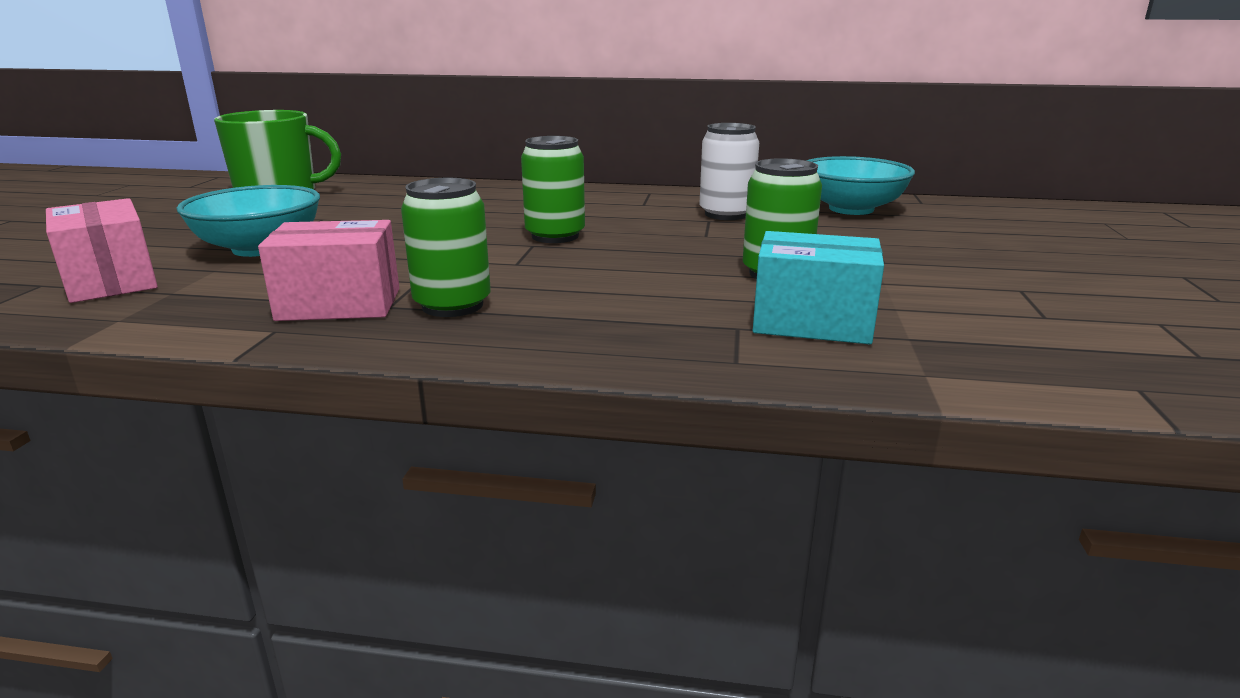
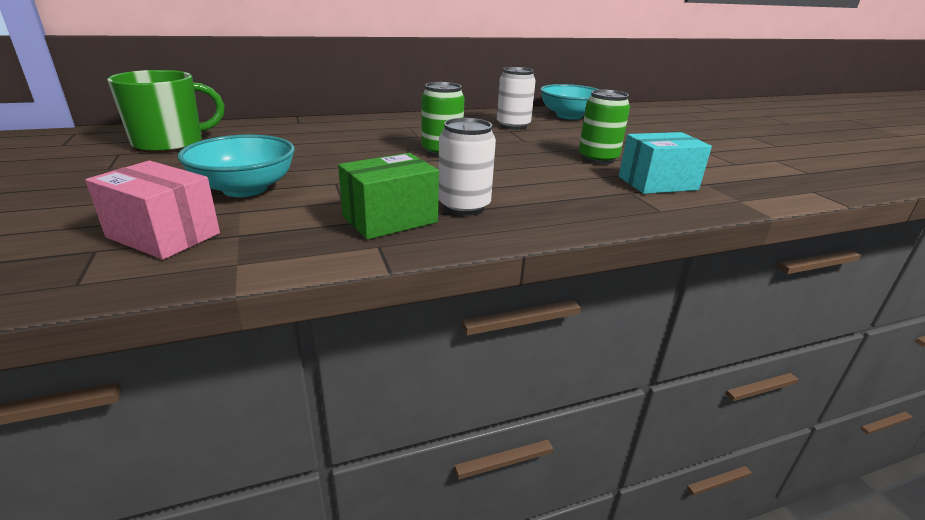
camera: 30 degrees left, 5 degrees up
pink box [258,220,399,321] -> green box [338,153,439,240]
green can [401,178,491,317] -> white can [438,118,496,216]

